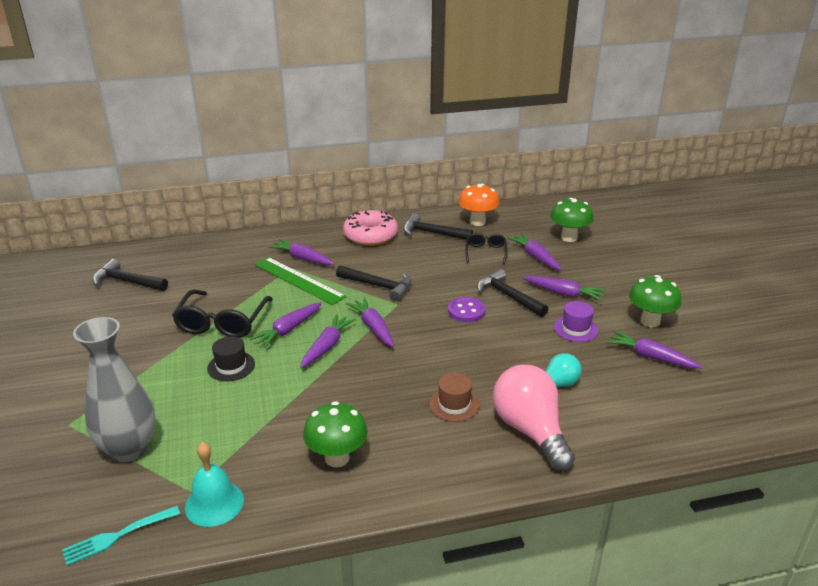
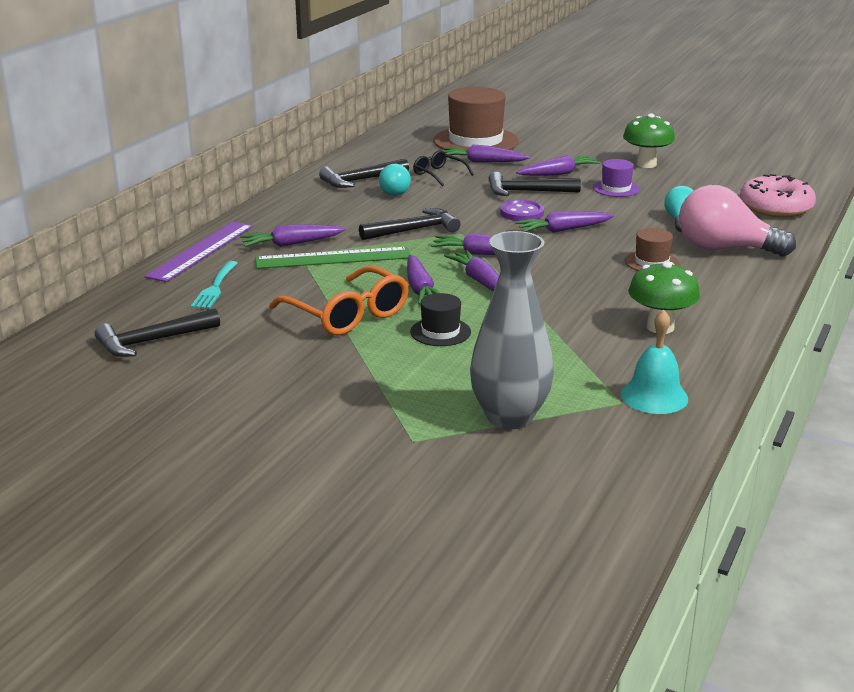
camera: 50 degrees left, 5 degrees down
turquoise fork [62,506,180,566] -> turquoise fork moved to [191,261,238,309]
black glasses [172,290,273,338] -> orange glasses [269,266,409,335]
pink donut [343,210,398,246] -> pink donut moved to [740,174,816,217]
orange mushroom [458,184,500,226] -> none
green mushroom [550,198,594,242] -> brown hat [433,87,519,151]
purple carrot [607,330,703,368] -> purple carrot moved to [515,211,614,233]
none -> purple ruler [145,222,253,282]
none -> turquoise light bulb [379,164,411,196]

